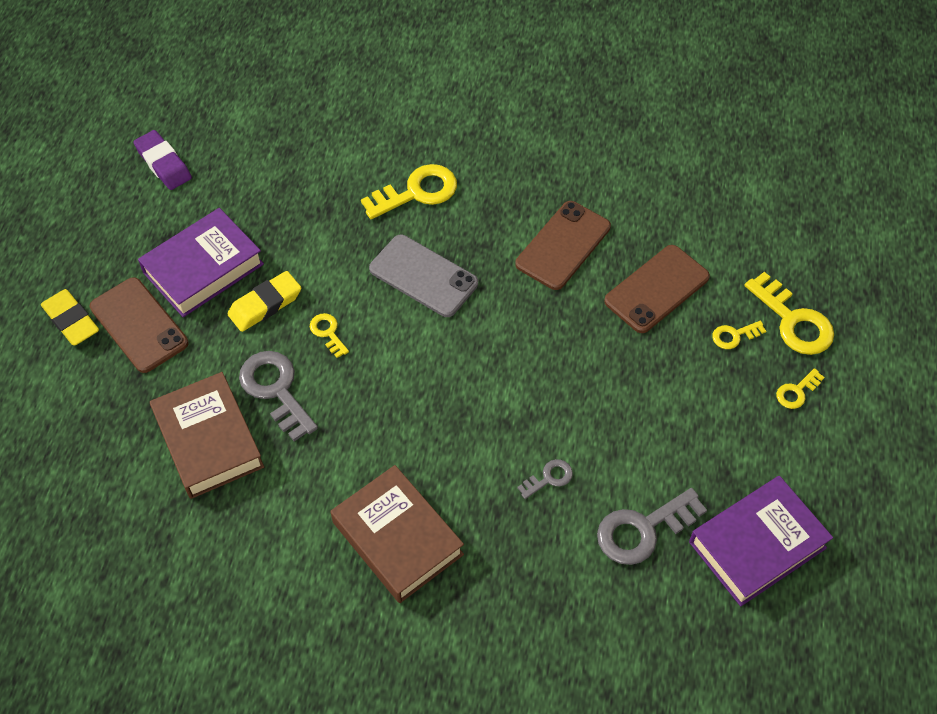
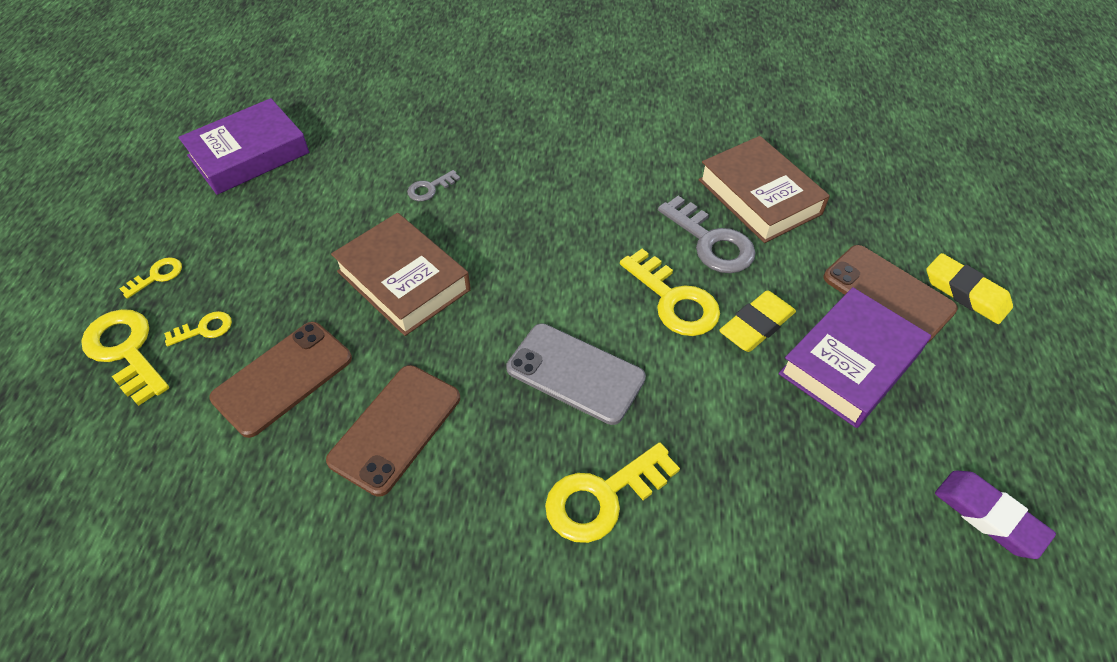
camera: 175 degrees right, 5 degrees down
yellow key [310,313,349,358] -> yellow key [620,249,720,336], size x1.93
brown book [331,465,464,603] -> brown book moved to [331,213,471,336]
grey key [597,488,707,565] -> none

